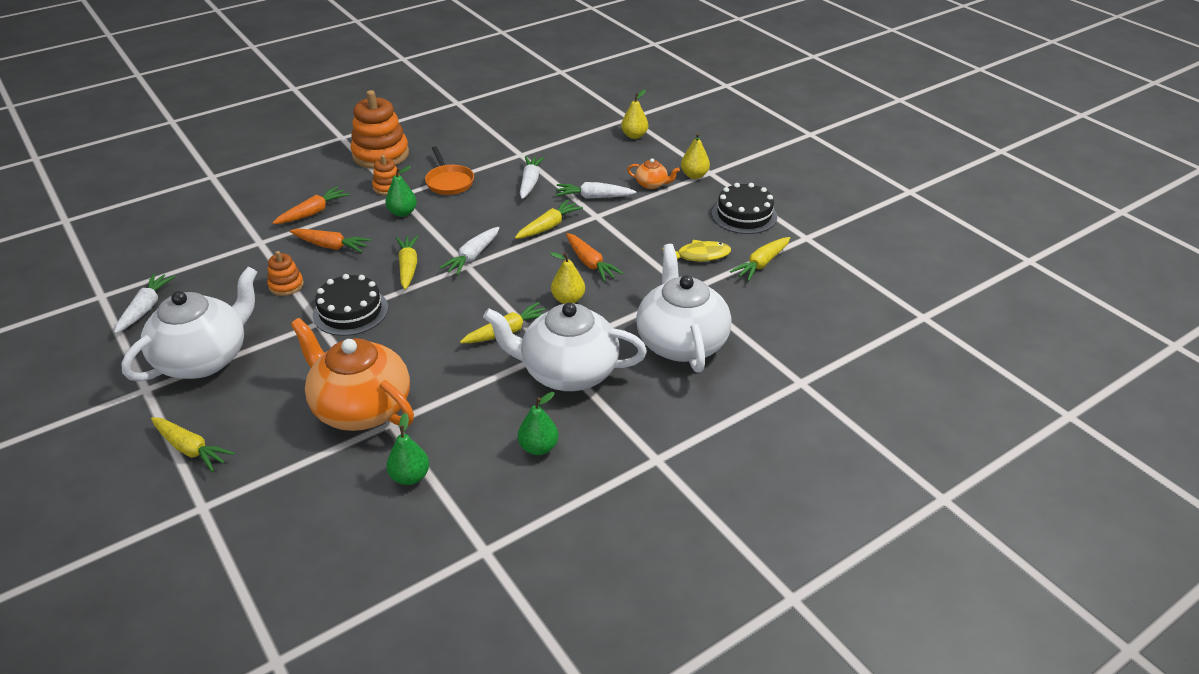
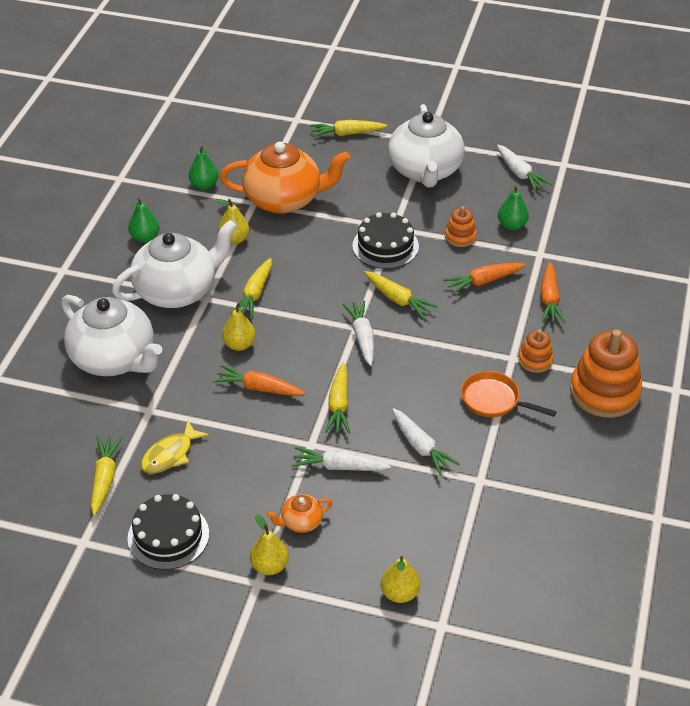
camera: 140 degrees right, 5 degrees up
green pear [386,166,417,217] -> green pear moved to [498,186,529,230]
white carrot [556,182,637,199] -> white carrot turned 135 degrees counterclockwise [292,447,391,471]
none -> yellow pear [216,199,250,244]

